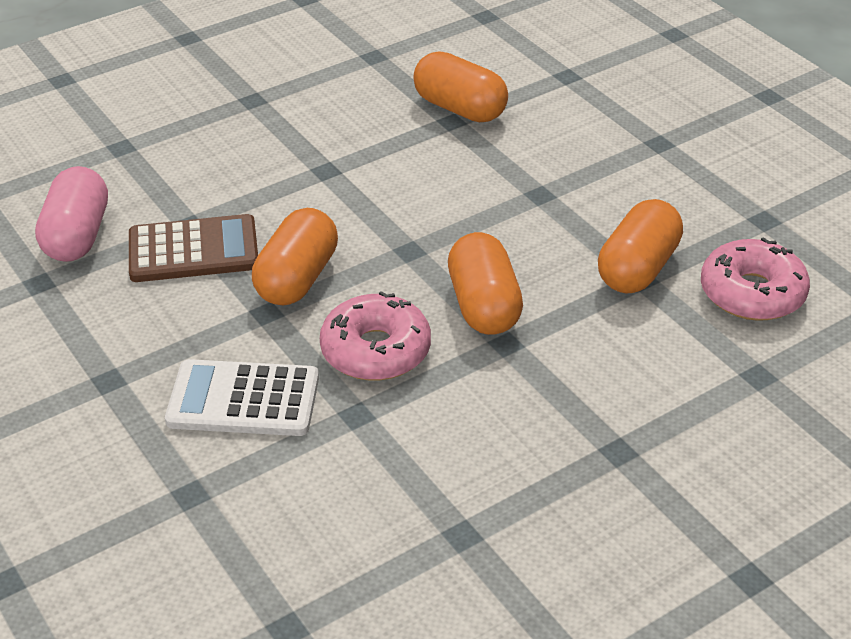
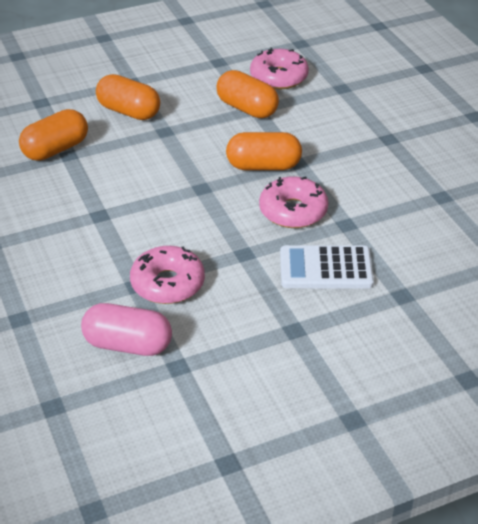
camera: 80 degrees left, 0 degrees up
brown calculator [129,214,258,282] -> pink donut [130,246,205,304]
white calculator [165,359,319,436] -> white calculator turned 75 degrees clockwise [280,245,374,289]
orange capsule [252,208,338,306] -> orange capsule moved to [96,74,160,120]

